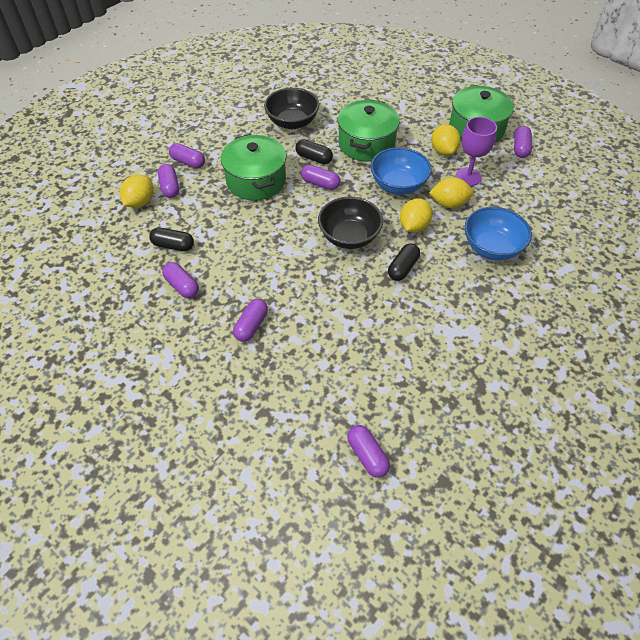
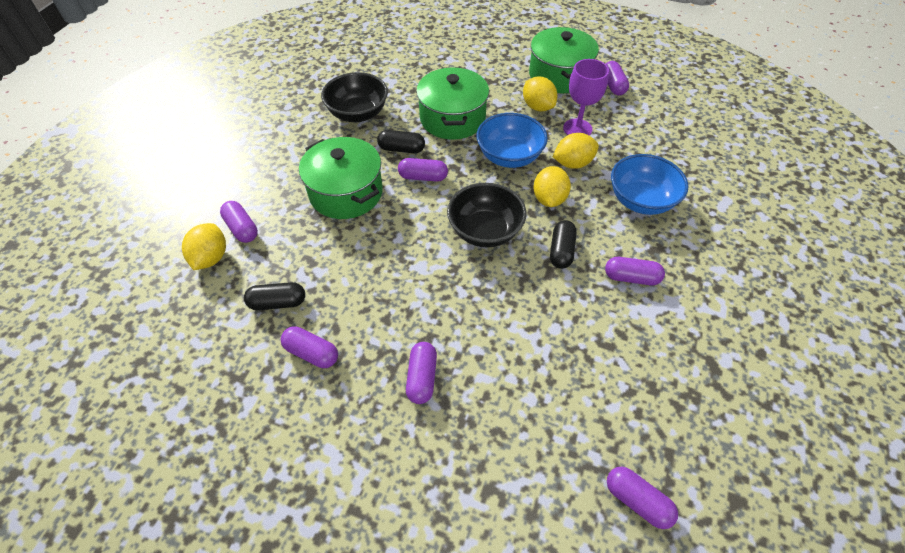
camera: 20 degrees left, 0 degrees up
purple capsule [169,143,205,169] -> purple capsule moved to [605,257,665,285]

